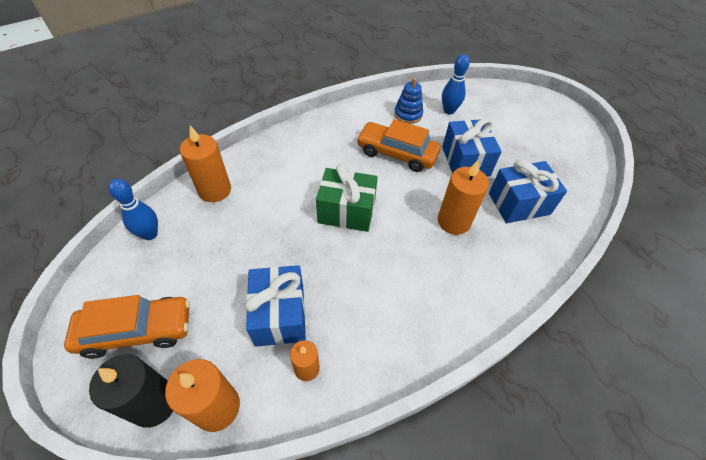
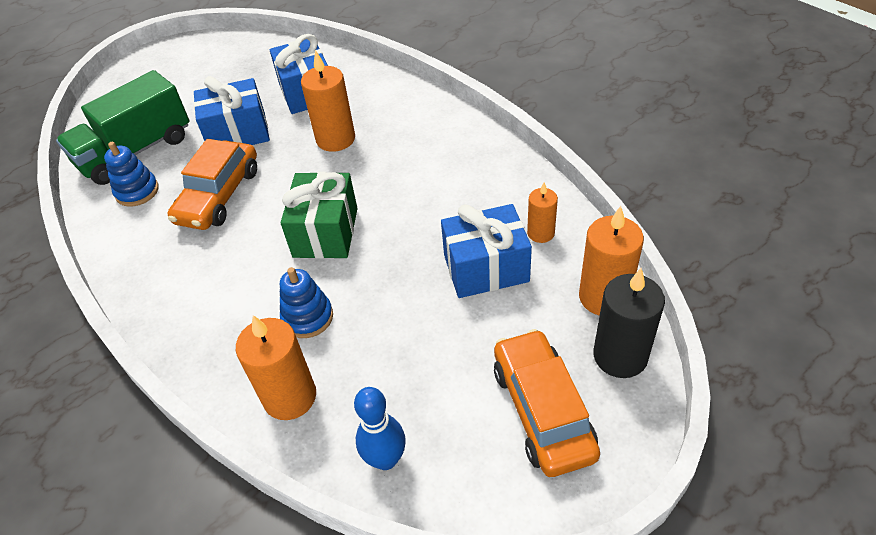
camera: 90 degrees left, 5 degrees down
blue bowling pin [442,54,470,115] -> green truck [56,70,190,185]
none -> blue stacking toy [280,267,333,338]

